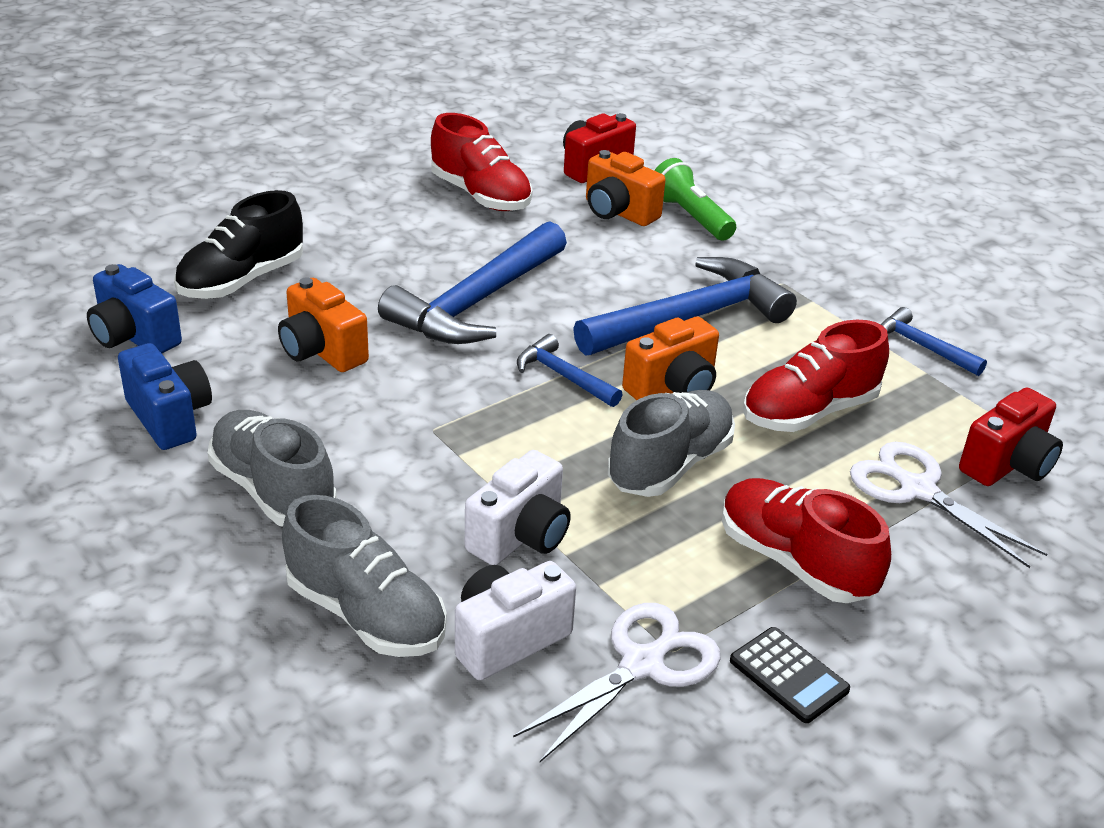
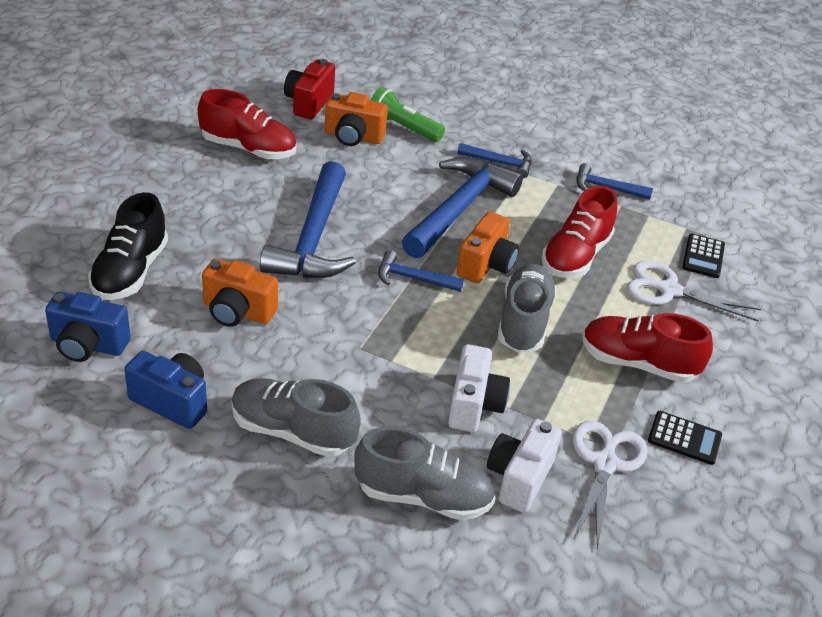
camera: 30 degrees left, 5 degrees up
red camera [959,388,1063,486] -> black calculator [682,234,725,278]
none -> blue hammer [457,143,532,178]

